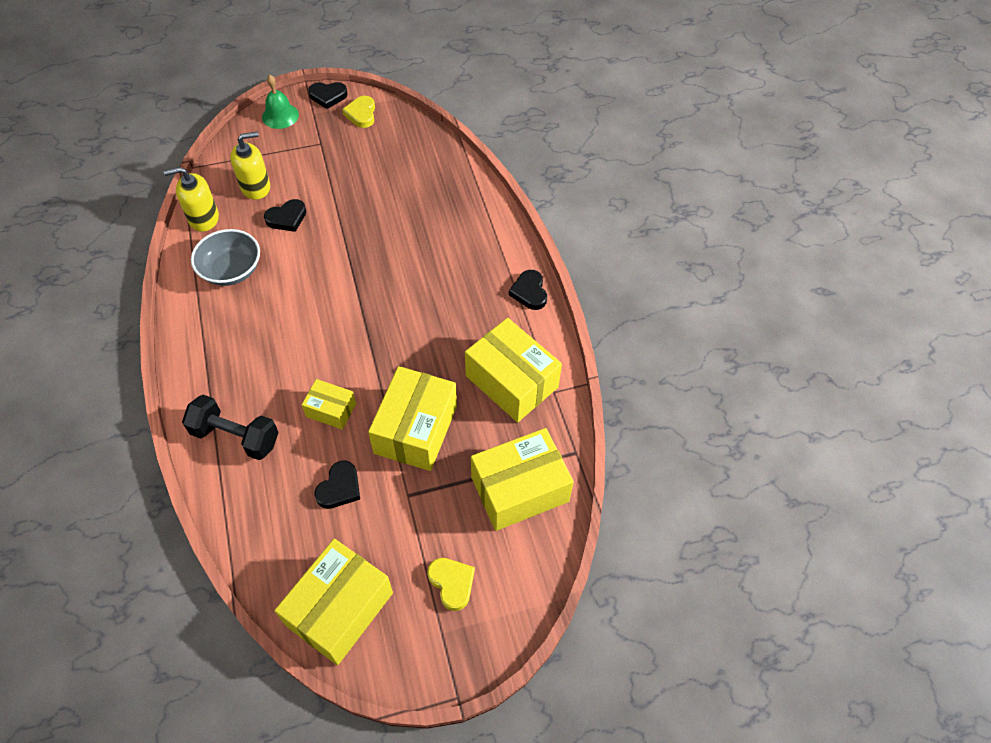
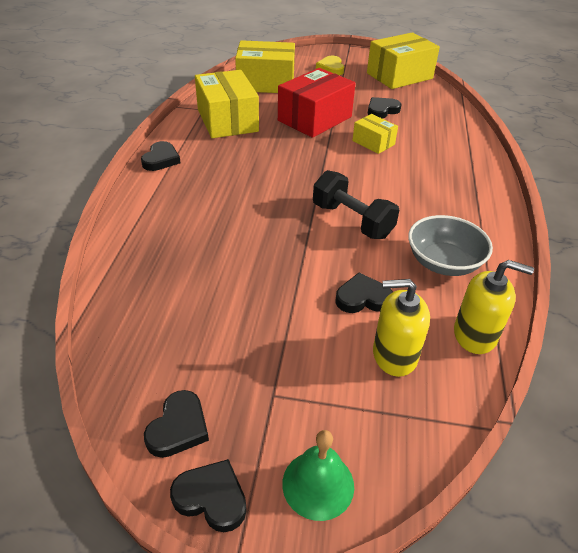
camera: 155 degrees left, 15 degrees down
black dumbbell [182,395,279,460] -> black dumbbell moved to [313,170,399,239]
yellow heart [342,96,375,128] -> black heart [144,390,209,458]
yellow box [368,366,457,471] -> red box [278,68,356,138]

